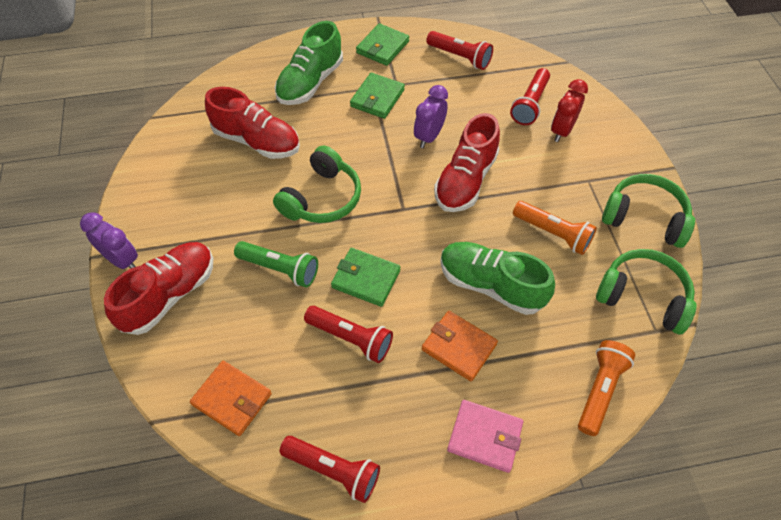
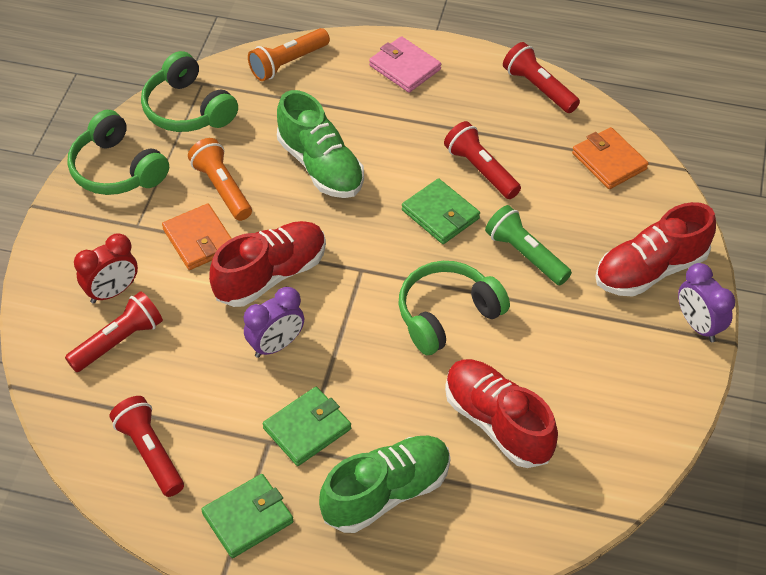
camera: 155 degrees left, 5 degrees down
orange wallet [422,311,498,381] -> orange wallet moved to [162,203,232,270]

